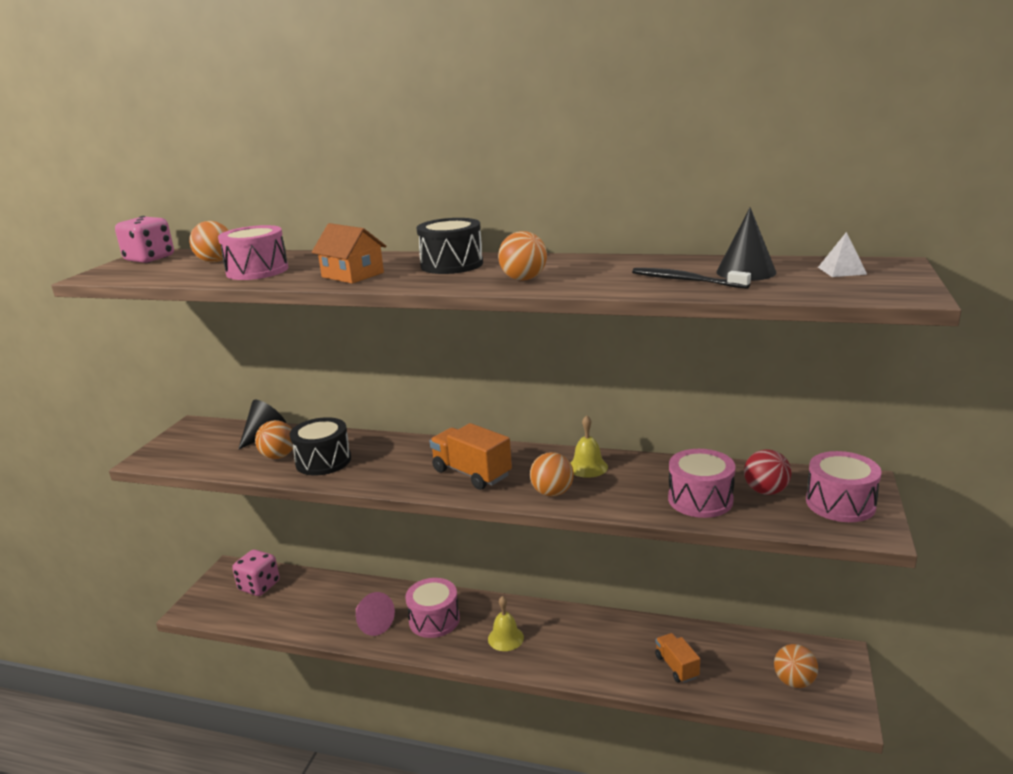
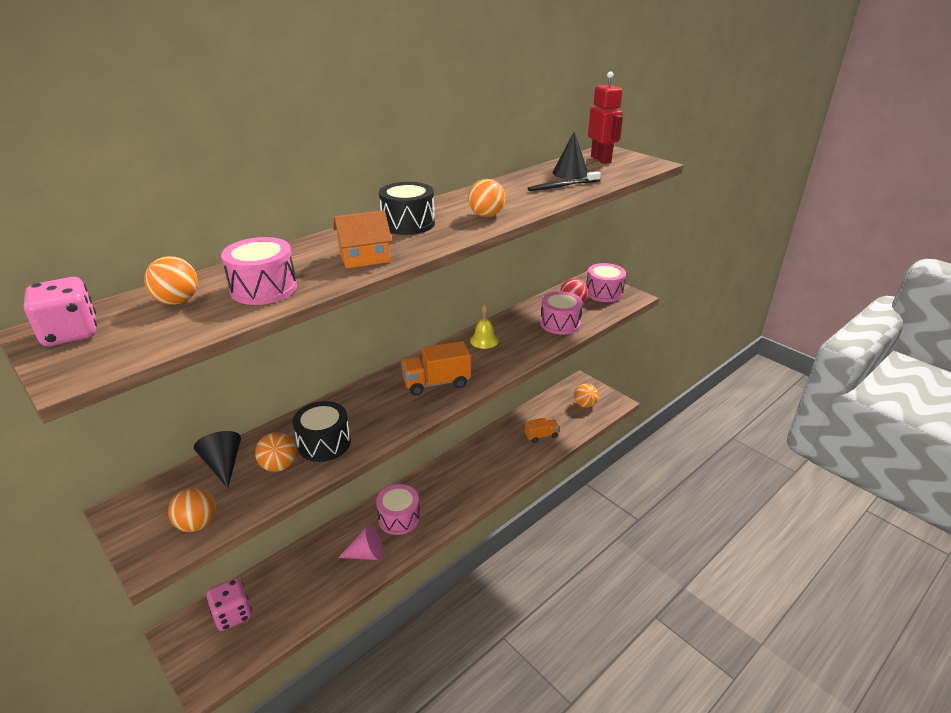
camera: 60 degrees left, 10 degrees up
yellow bell [488,596,524,651] -> none
orange ball [530,452,574,497] -> orange ball moved to [168,487,216,532]
orange truck [655,633,700,683] -> orange truck turned 150 degrees clockwise [525,417,560,443]
white pyramid [818,232,867,277] -> red robot [588,72,623,164]

